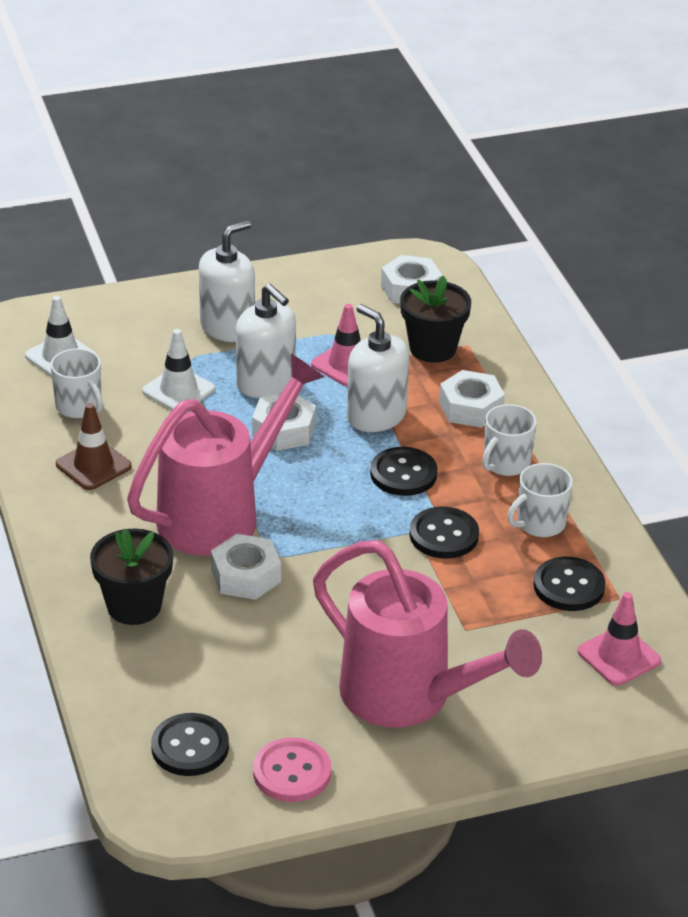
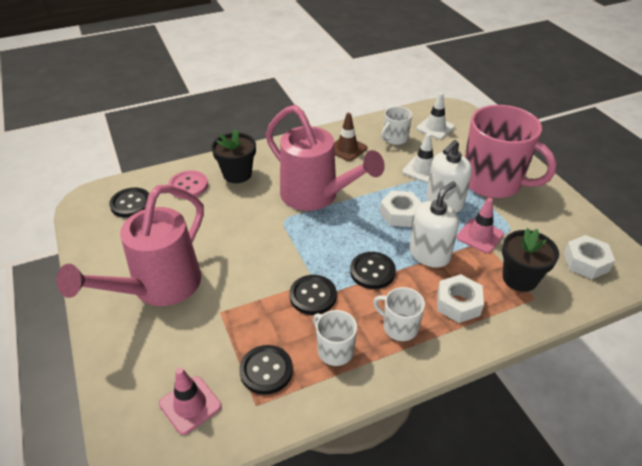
camera: 85 degrees right, 5 degrees up
white soap dispenser [199,220,255,342] -> pink mug [465,105,557,198]
white nut [211,534,281,600] -> none
pink button [253,737,331,802] -> pink button moved to [168,170,208,199]

